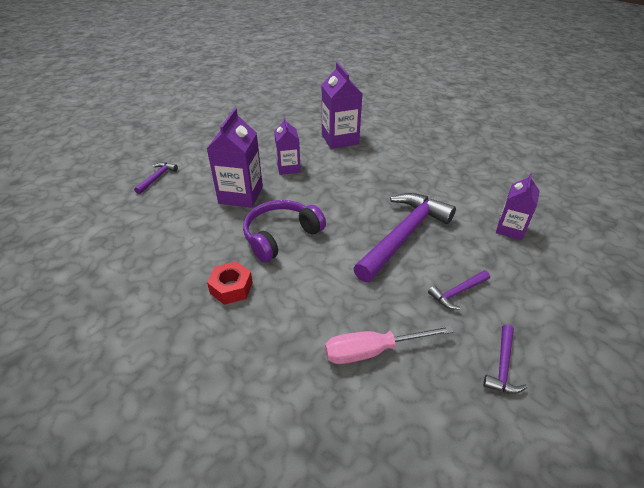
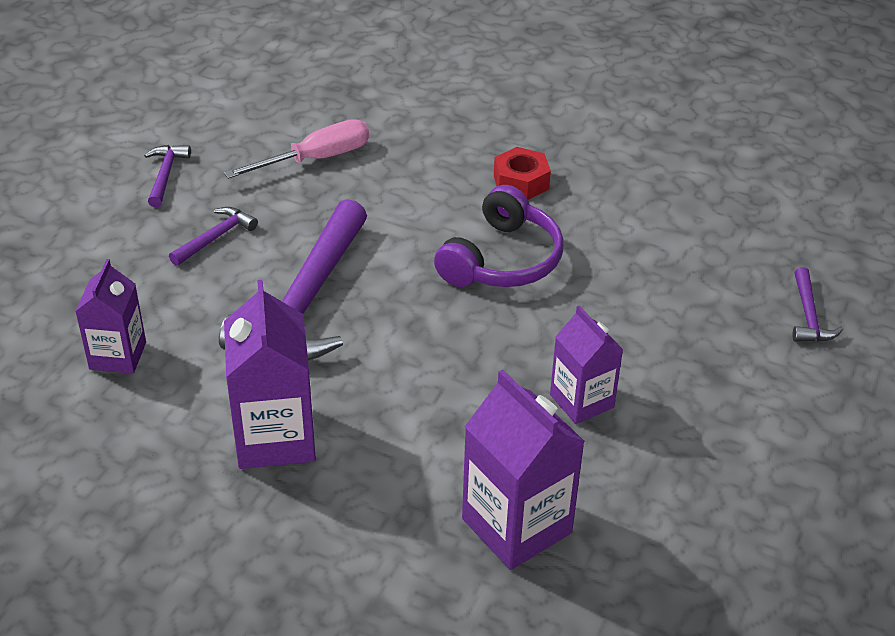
camera: 160 degrees right, 0 degrees up
purple carton [207,108,263,208] -> purple carton moved to [224,280,316,469]

